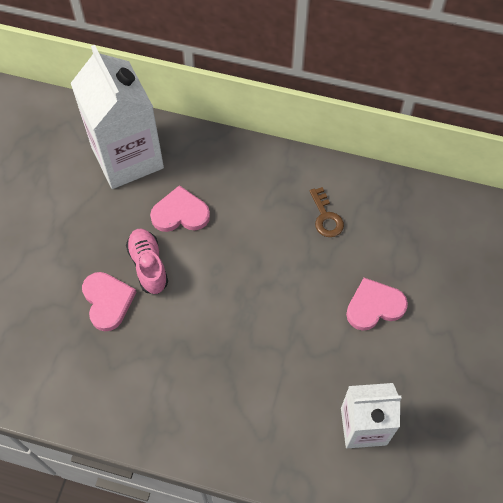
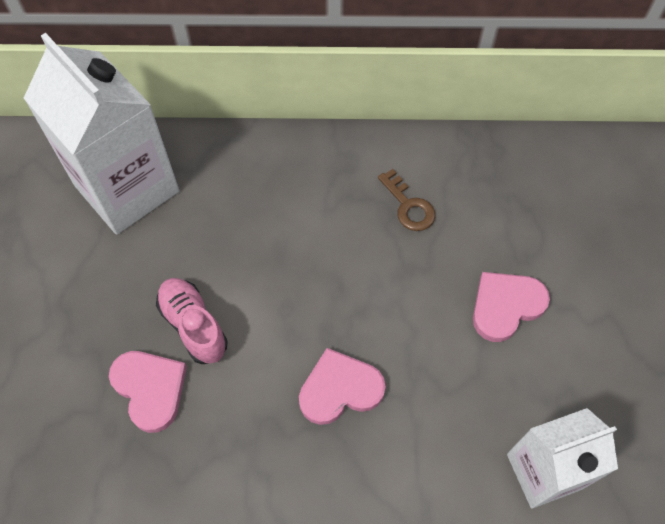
camera: 15 degrees left, 0 degrees up
pink heart [150,185,210,232] -> pink heart moved to [299,348,386,425]

